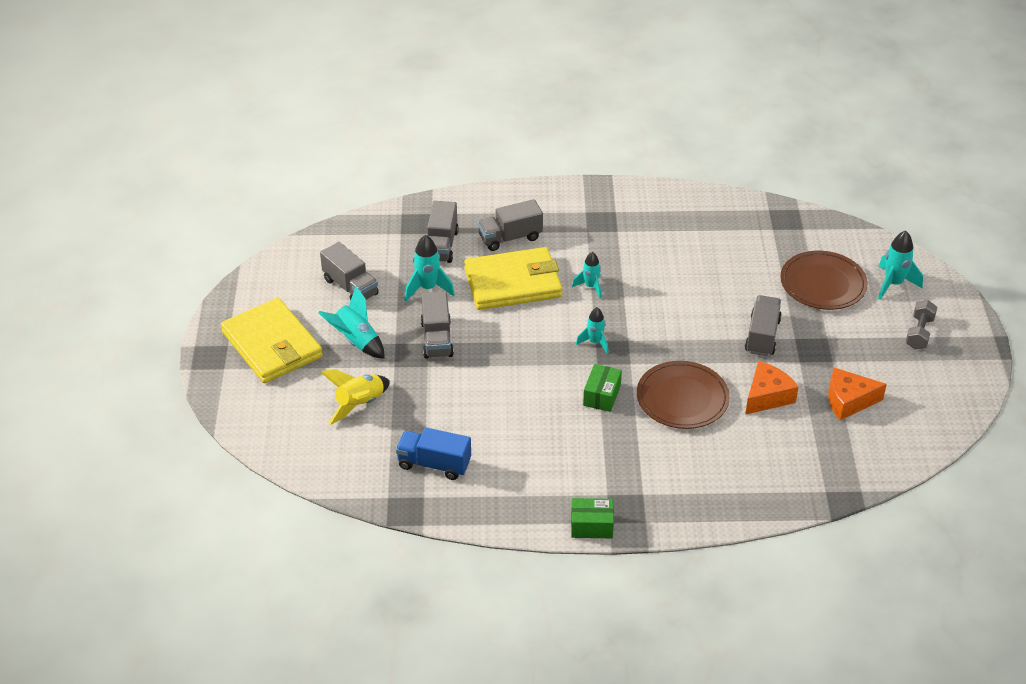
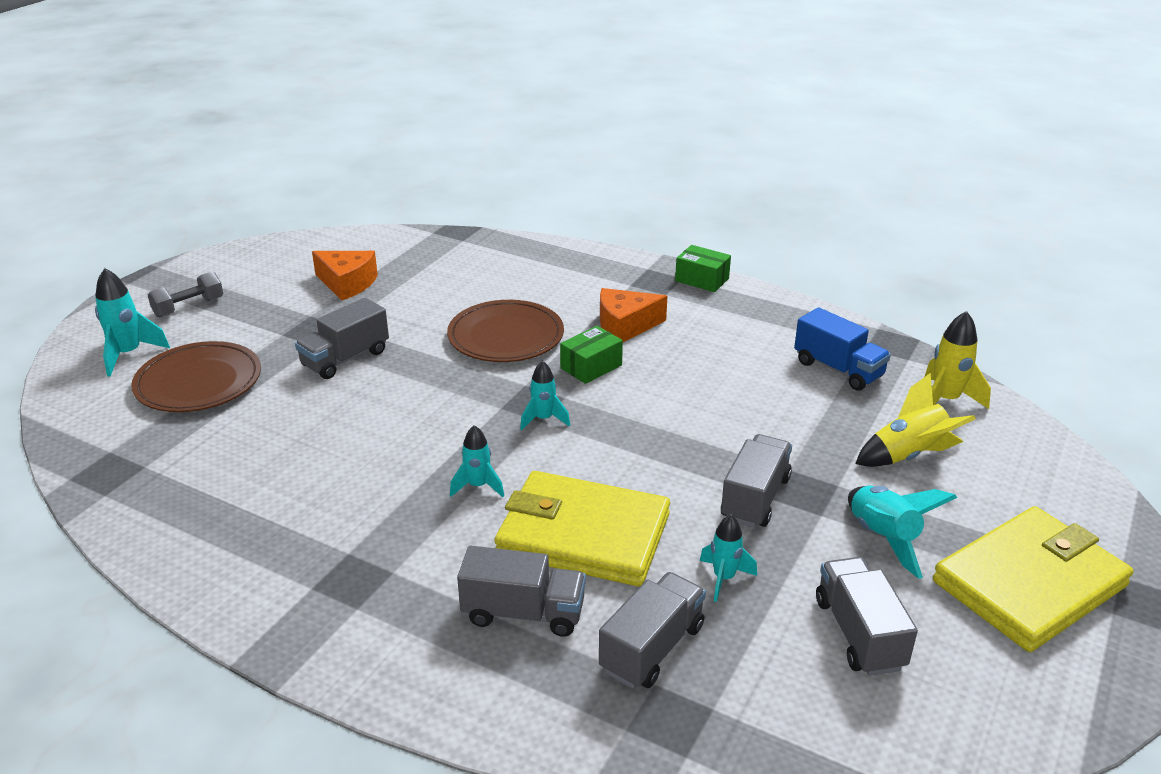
camera: 150 degrees left, 10 degrees down
yellow wallet [221,298,323,383] -> yellow wallet turned 60 degrees clockwise [933,506,1133,652]
turquoise rocket [404,235,455,301] -> turquoise rocket [700,514,757,602], size x0.66
orange cheese [745,361,799,415] -> orange cheese moved to [600,288,667,342]
none -> yellow rocket [924,311,991,409]

